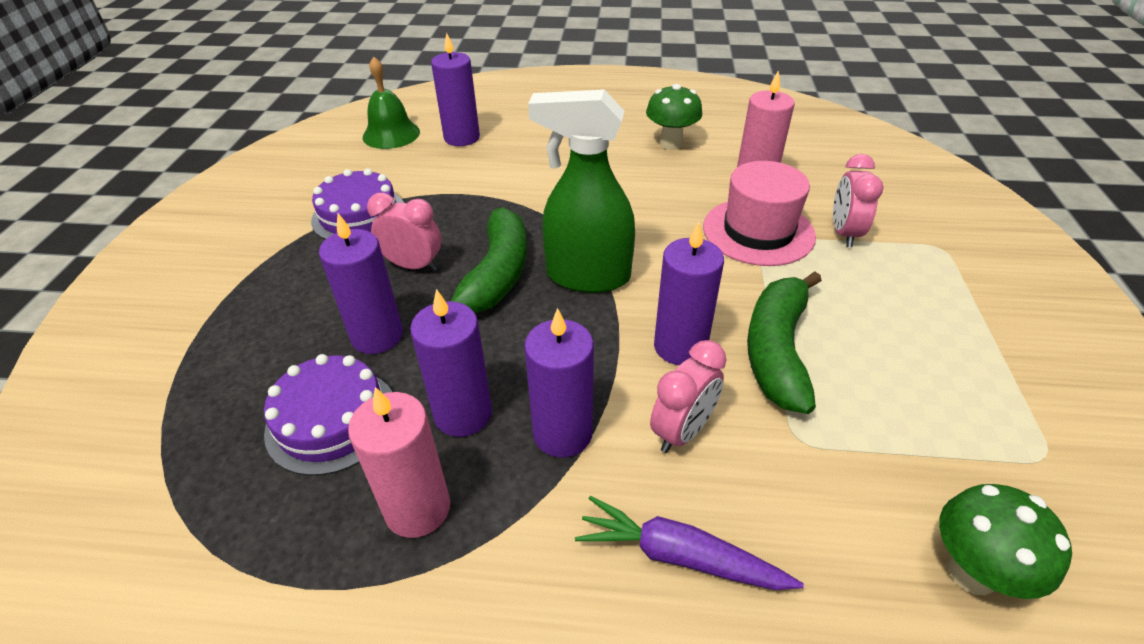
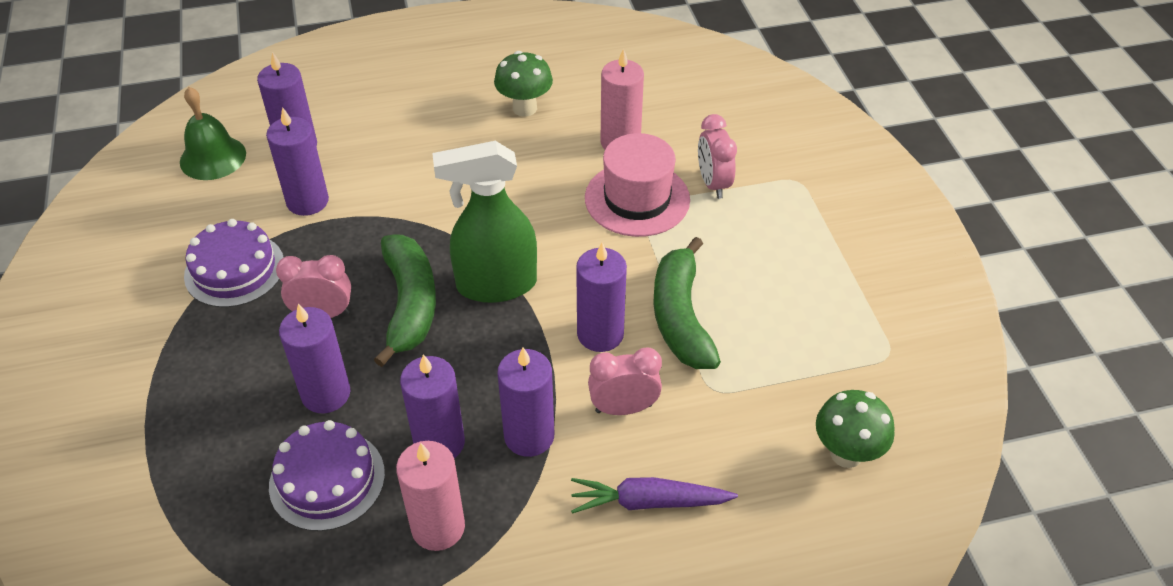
camera: 20 degrees left, 5 degrees up
pink clock [650,340,726,453] -> pink clock turned 120 degrees counterclockwise [588,348,662,415]
none -> purple candle [266,107,329,216]

